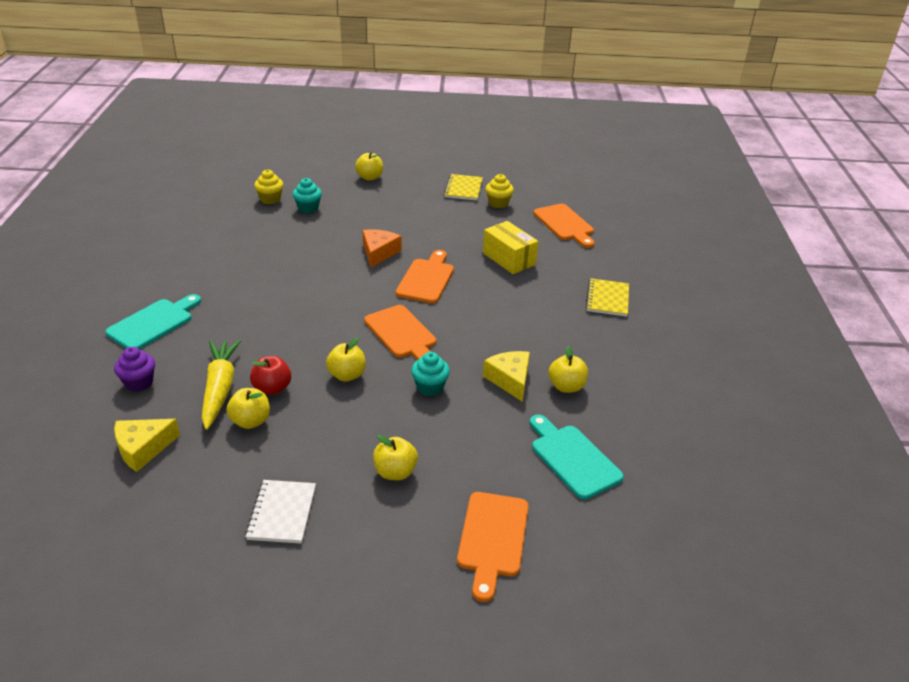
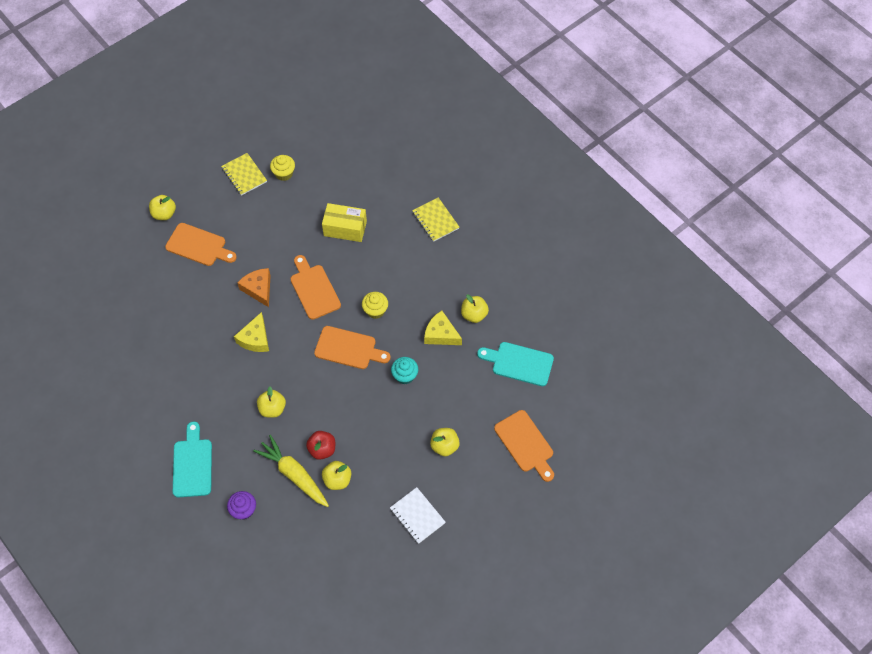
camera: 40 degrees left, 25 degrees up
yellow cheese [114,419,180,472] -> yellow cheese moved to [234,312,269,352]
yellow cupcake [254,169,283,204] -> yellow cupcake moved to [362,292,388,319]
turquoise cupcake [293,178,322,213] -> none
yellow apple [326,338,366,382] -> yellow apple moved to [257,386,286,418]
orange cutting board [534,203,595,248] -> orange cutting board moved to [165,223,237,266]

